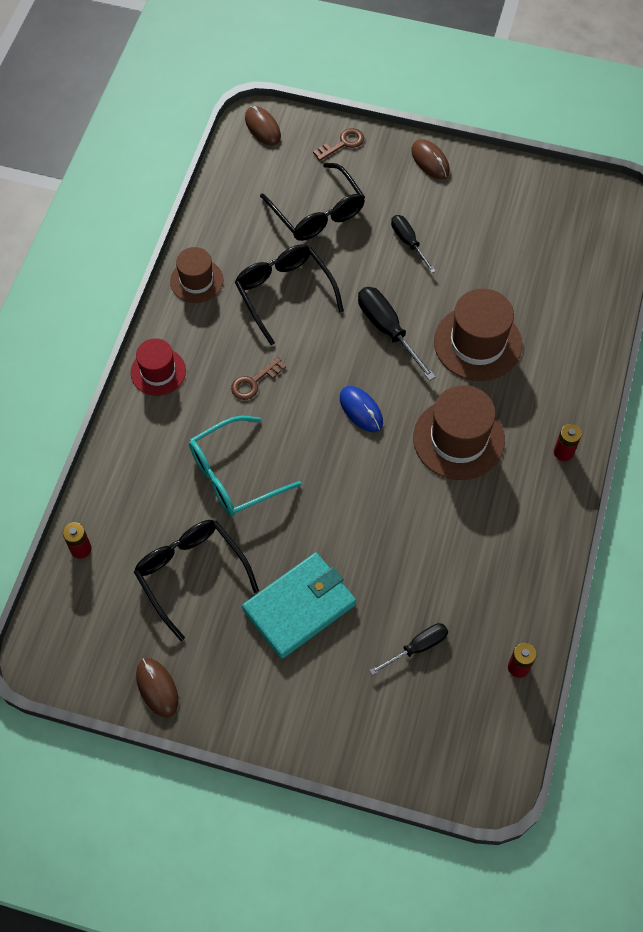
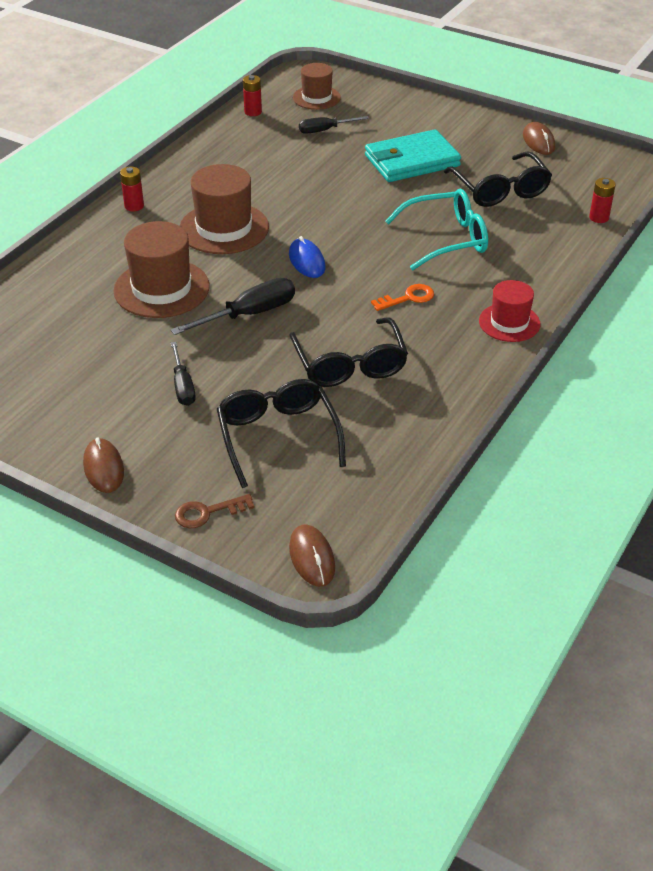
camera: 165 degrees left, 20 degrees down
brown hat [170,247,223,303] -> brown hat moved to [293,63,341,110]
brown key [231,357,286,400] -> orange key [371,284,434,311]
black screwdriver [358,287,436,381] -> black screwdriver turned 105 degrees counterclockwise [171,278,295,335]

